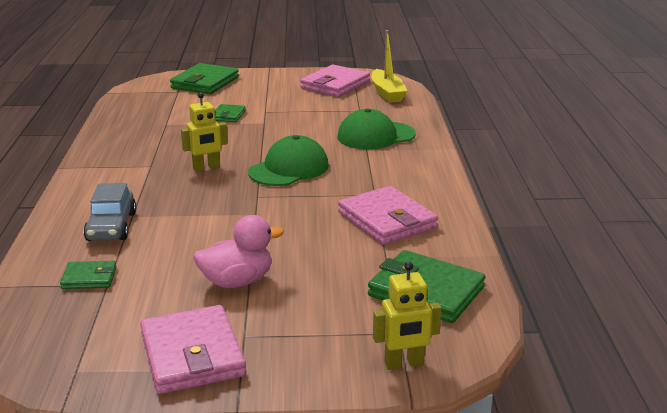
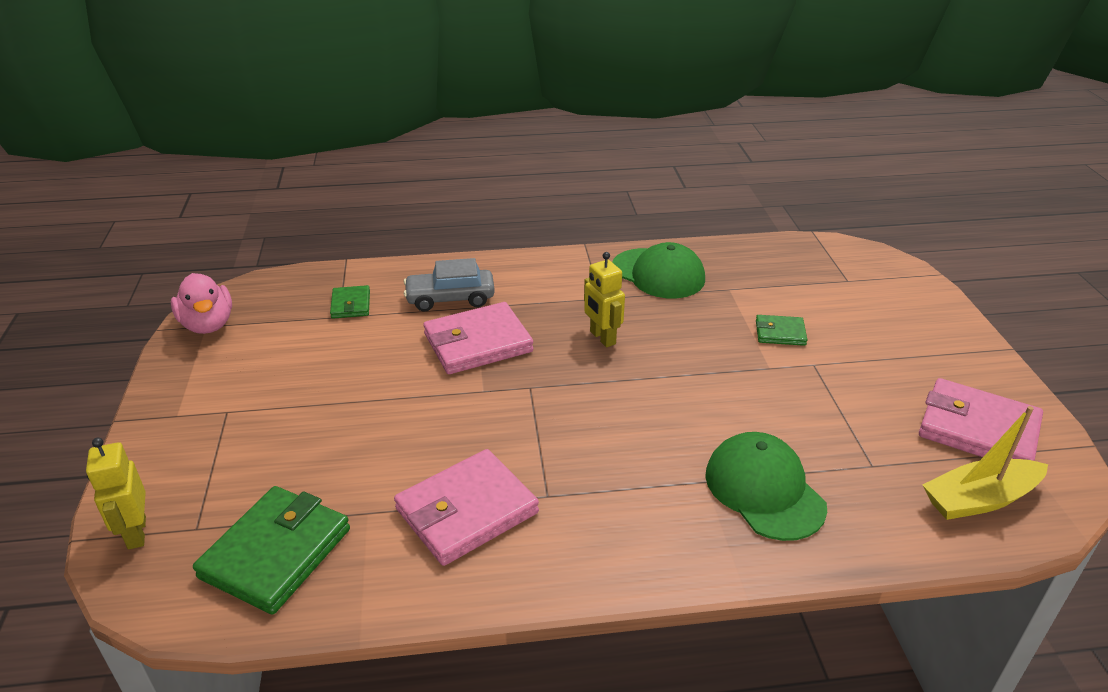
camera: 85 degrees right, 10 degrees up
pink wallet [140,305,246,394] -> pink wallet moved to [423,302,533,374]
green wallet [170,63,239,94] -> none
pink duck [193,215,284,288] -> pink duck moved to [171,273,232,334]
green cap [248,135,329,186] -> green cap moved to [612,242,705,298]

